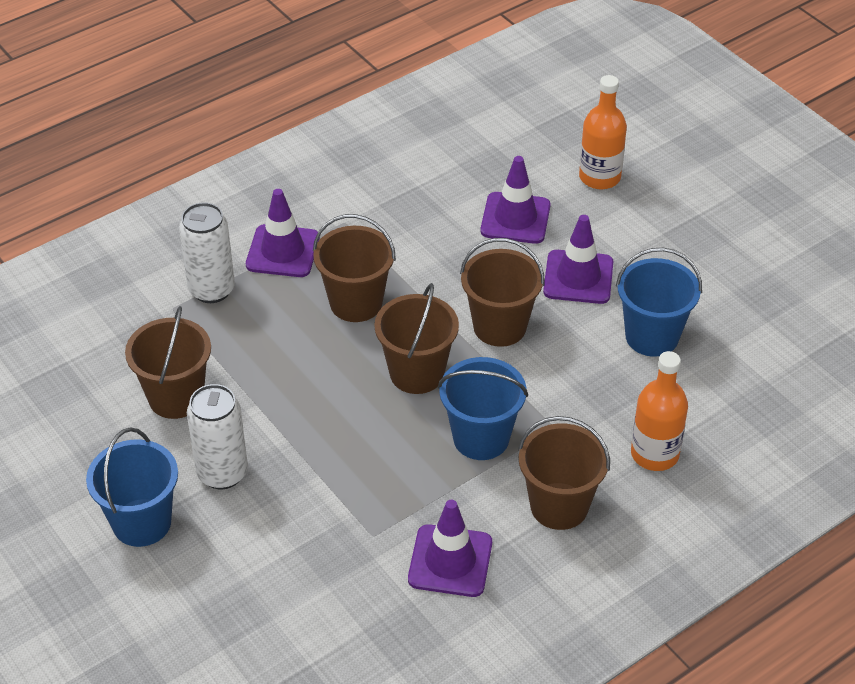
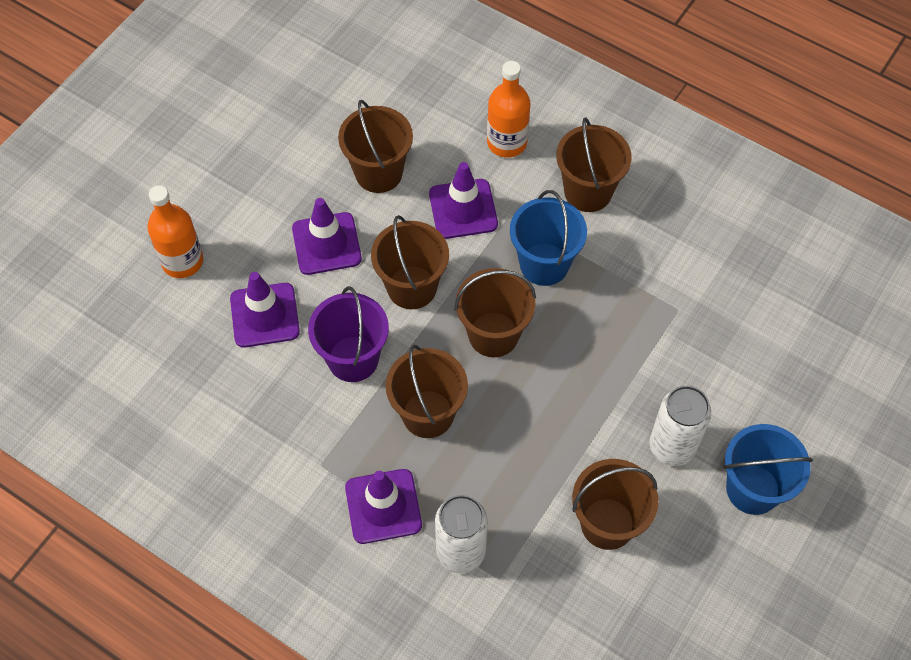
camera: 110 degrees left, 15 degrees up
purple traffic cone [408,500,492,597] -> purple traffic cone moved to [429,162,498,239]
blue bucket [616,248,702,357] -> brown bucket [338,100,413,193]
none -> purple bucket [308,286,389,382]

